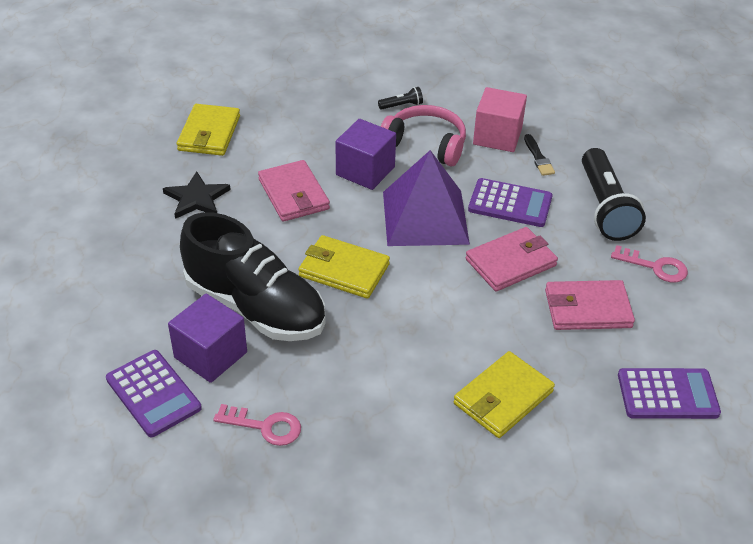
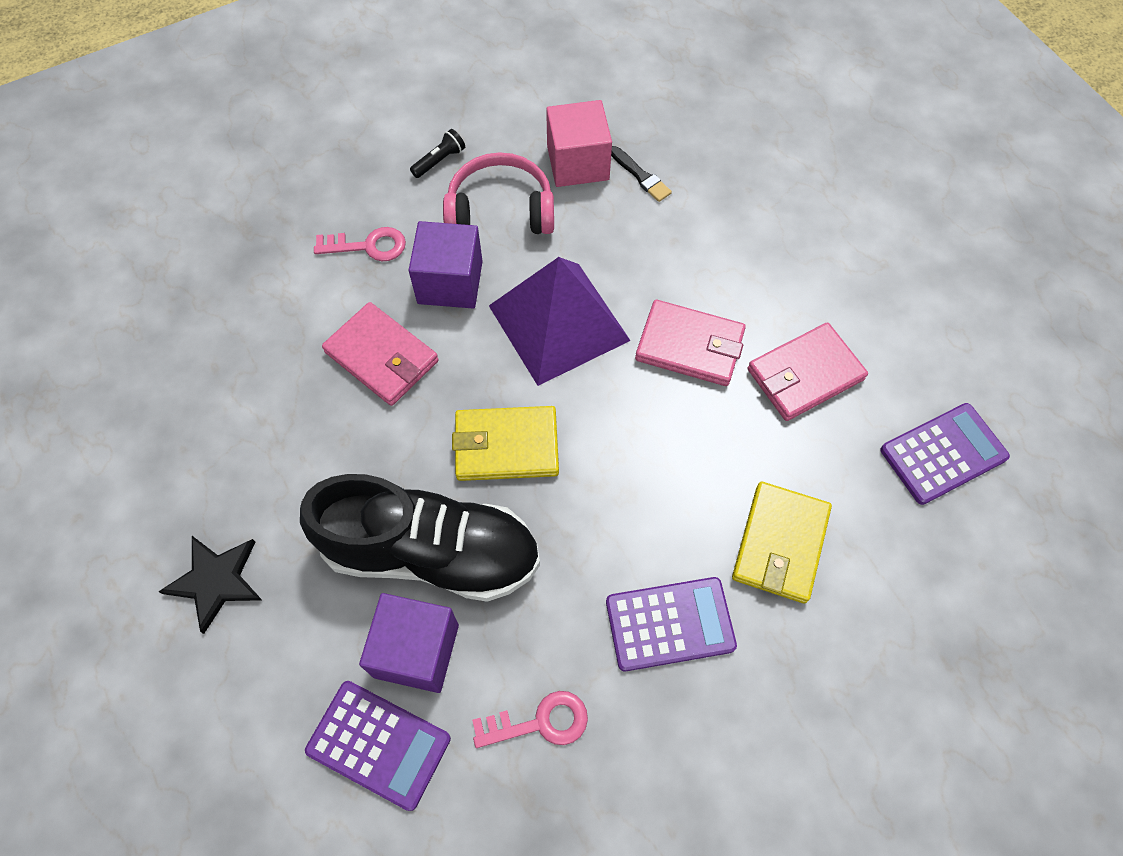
camera: 25 degrees left, 20 degrees up
black star [163,171,231,219] -> black star moved to [158,536,262,634]
yellow wallet [177,104,240,156] -> none
pink wallet [466,227,558,291] -> pink wallet turned 75 degrees clockwise [635,300,746,386]
purple calculator [468,178,552,227] -> purple calculator moved to [606,577,737,672]
black flashlight [582,148,646,241] -> none
pink key [611,245,688,283] -> pink key moved to [314,227,406,261]

